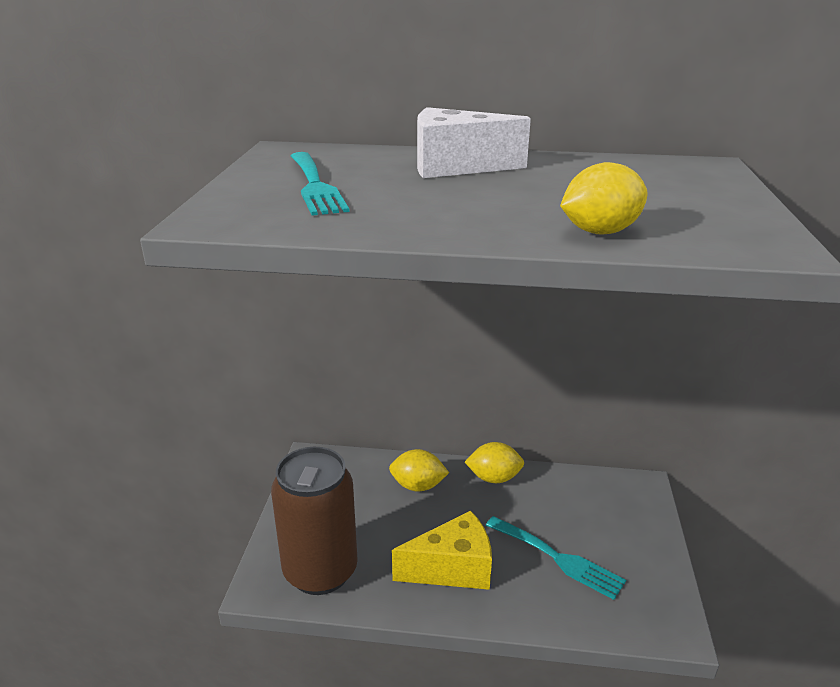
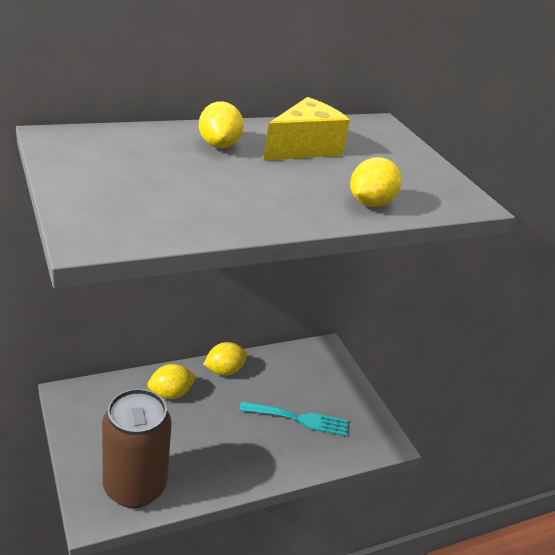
camera: 35 degrees left, 5 degrees up
turquoise fork [291,152,349,216] -> none
yellow cheese [392,511,492,590] -> yellow cheese moved to [263,97,350,161]
white cheese [417,107,531,178] -> yellow lemon [199,101,244,148]

